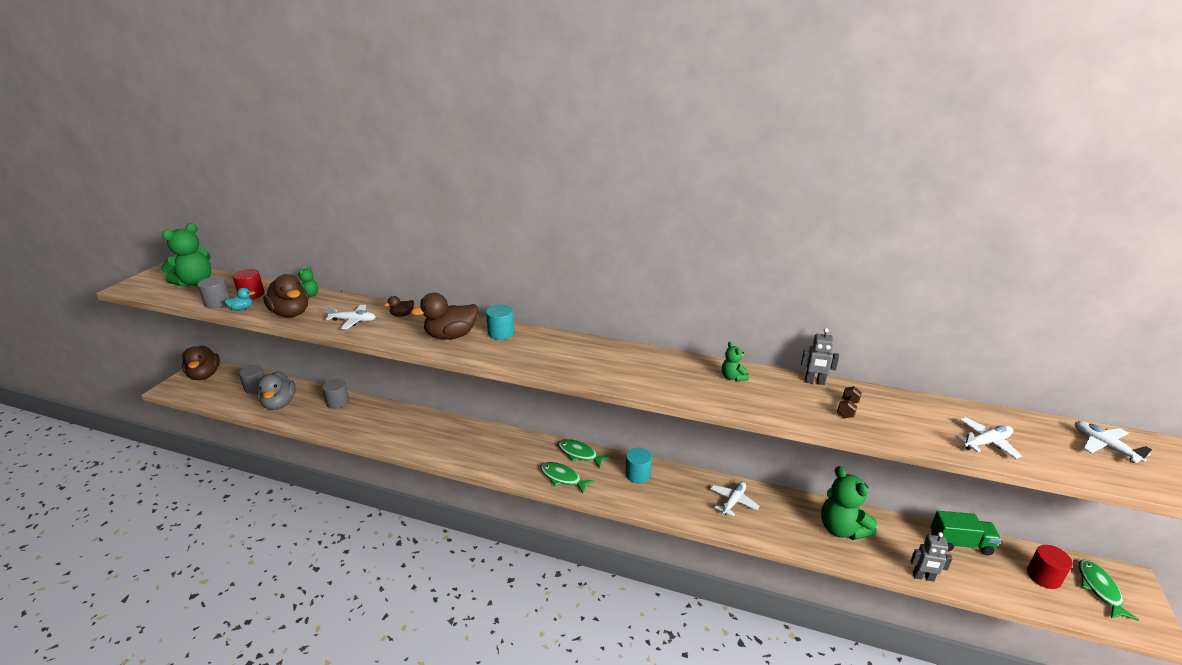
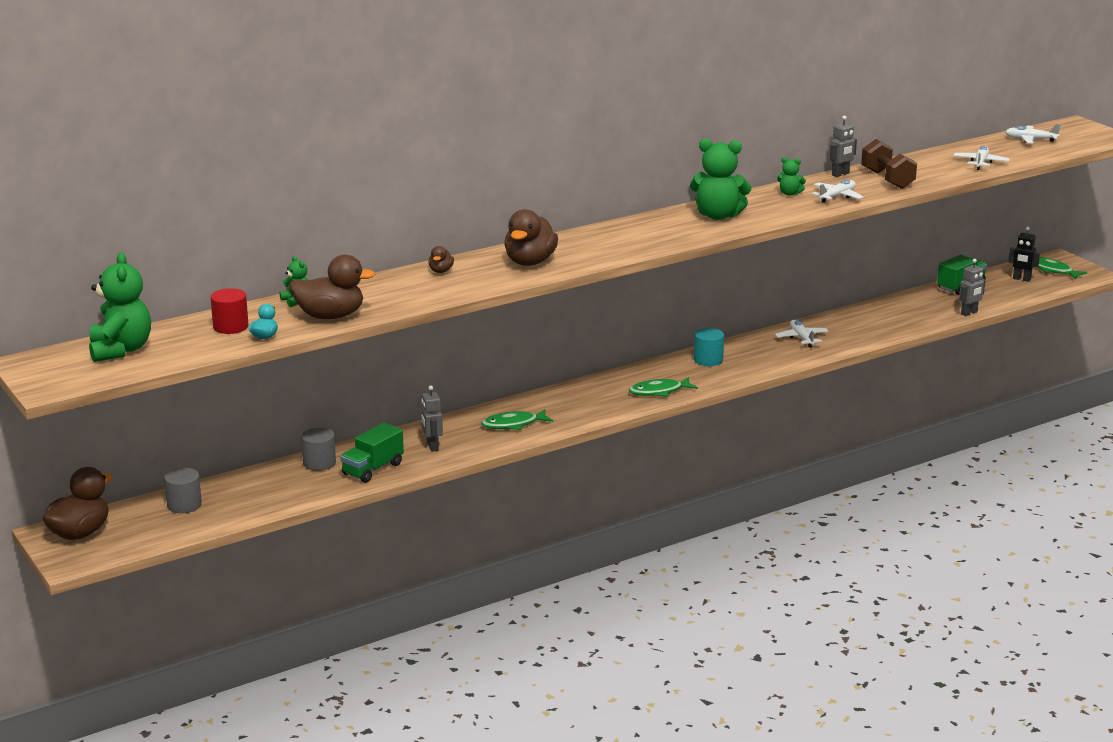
camera: 50 degrees left, 5 degrees down
brown duck [182,346,220,380] -> brown duck turned 75 degrees counterclockwise [43,467,112,540]
grey cylinder [197,277,231,309] -> none
grey duck [257,371,296,410] -> none
white plane [326,305,375,329] -> white plane moved to [812,180,864,203]
turquoise cylinder [486,305,514,340] -> none
green fish [558,439,610,469] -> green fish moved to [481,409,553,430]
green teddy bear [821,466,877,540] -> green teddy bear moved to [690,139,752,220]
brown dumbbell [837,386,862,418] -> brown dumbbell [861,139,917,189], size x1.94
red cylinder [1027,545,1073,589] -> black robot [1008,227,1040,282]
none -> green truck [340,423,404,483]
none -> grey robot [421,386,443,452]

